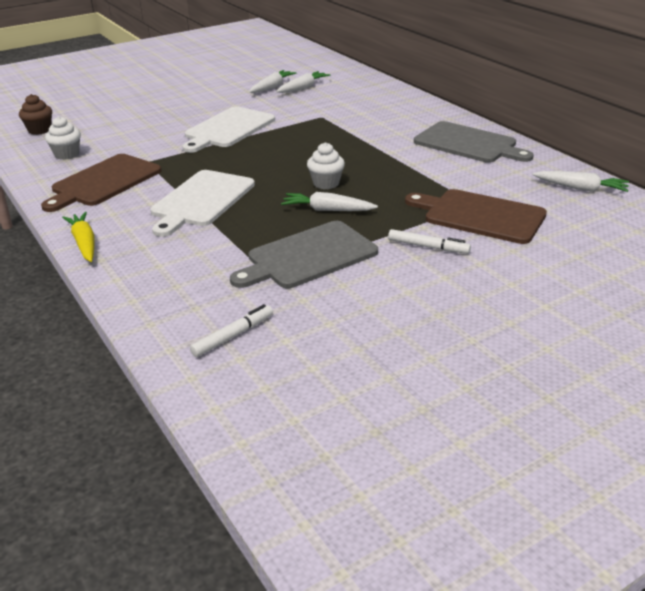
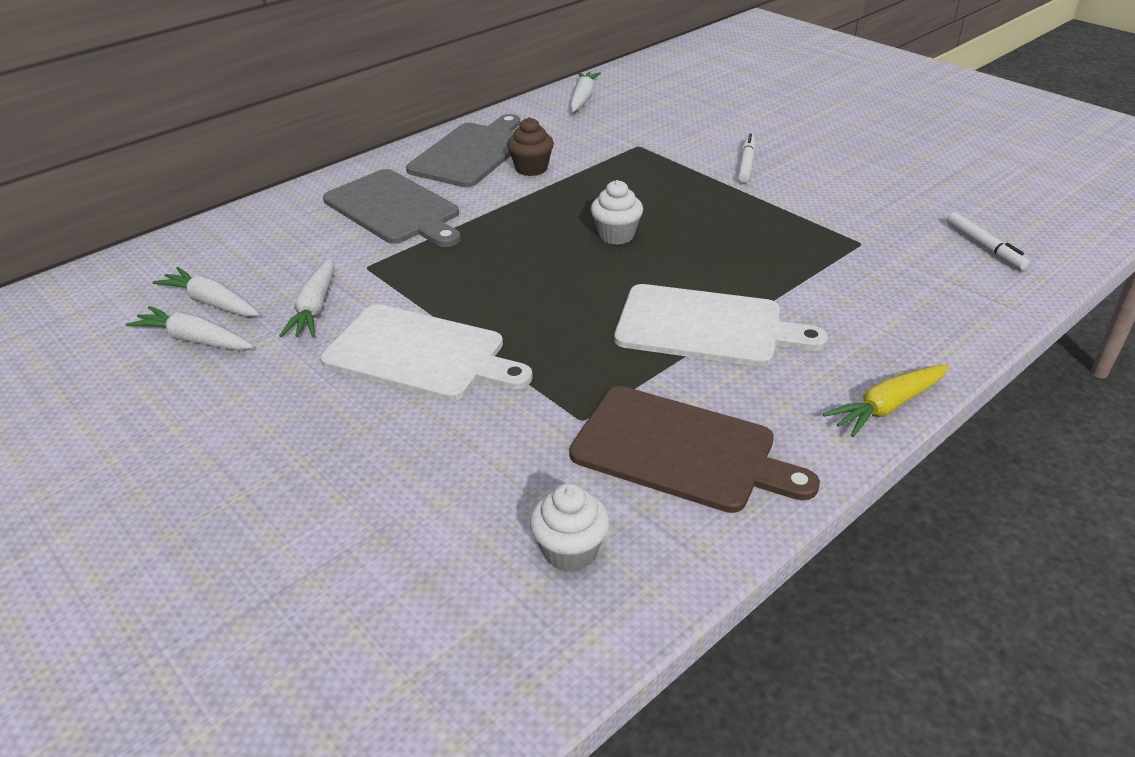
camera: 100 degrees left, 5 degrees up
brown cupcake [19,94,52,135] -> brown cupcake moved to [507,117,554,176]
white marker [190,304,273,357] -> white marker turned 150 degrees counterclockwise [947,212,1030,270]
grey cutting board [230,221,378,288] -> grey cutting board moved to [323,169,461,247]
white carrot [281,192,378,211] -> white carrot moved to [279,257,334,337]
brown cutting board [405,189,547,244] -> none

